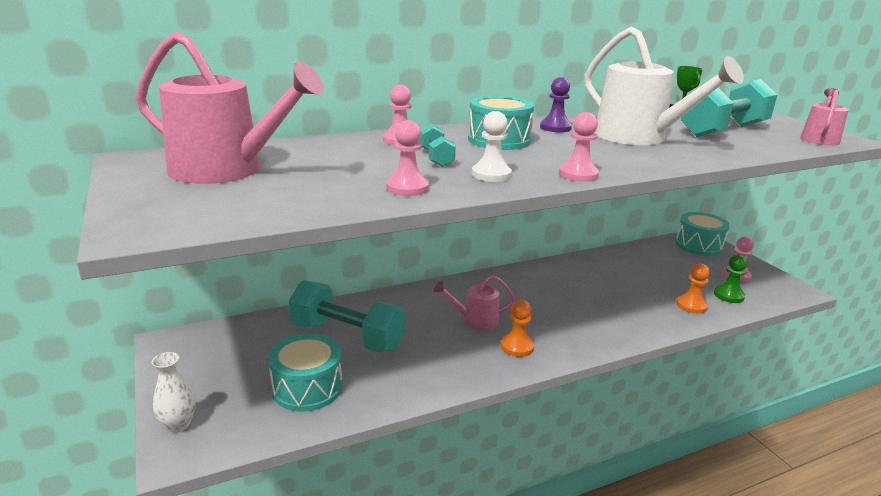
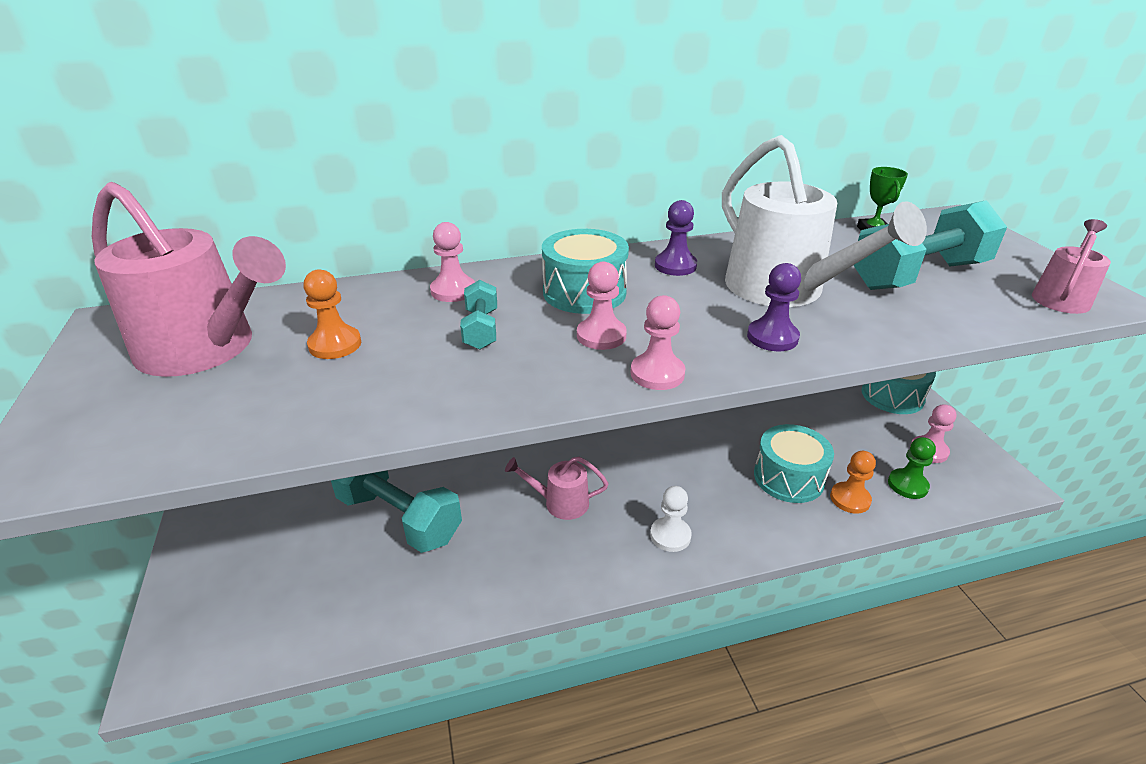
camera: 10 degrees right, 10 degrees up
white vase [152,352,195,433] -> none
turquoise drum [268,333,343,412] -> turquoise drum moved to [754,424,834,503]
pink pawn [386,120,429,196] -> pink pawn moved to [577,262,627,350]
white pawn [472,111,512,182] -> white pawn moved to [650,486,692,552]
orange pawn [501,300,534,357] -> orange pawn moved to [304,269,361,359]
none -> purple pawn [747,263,801,351]

